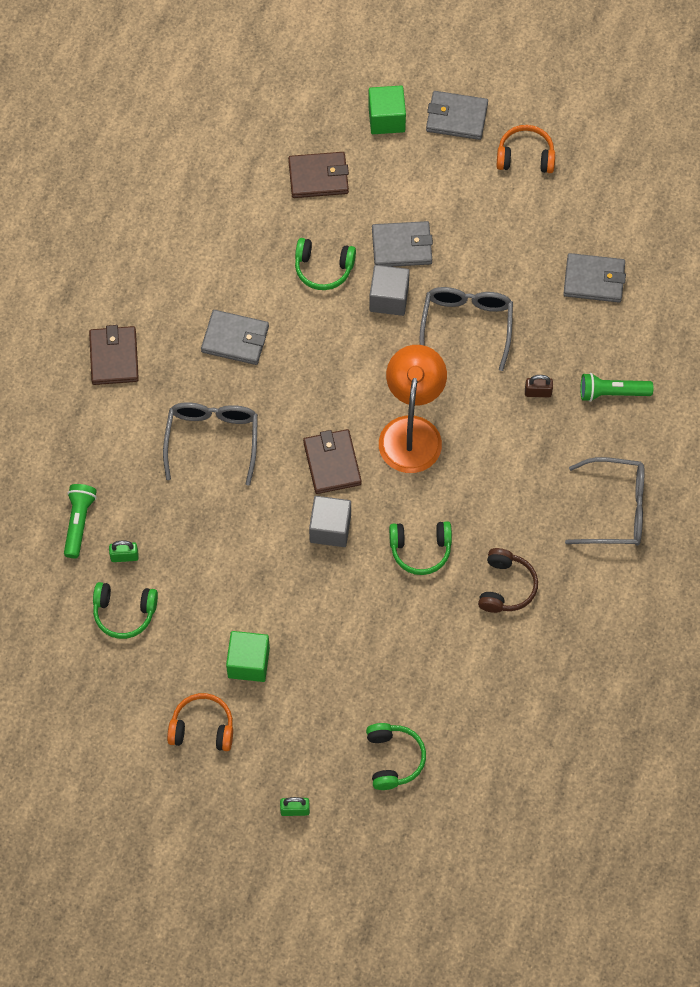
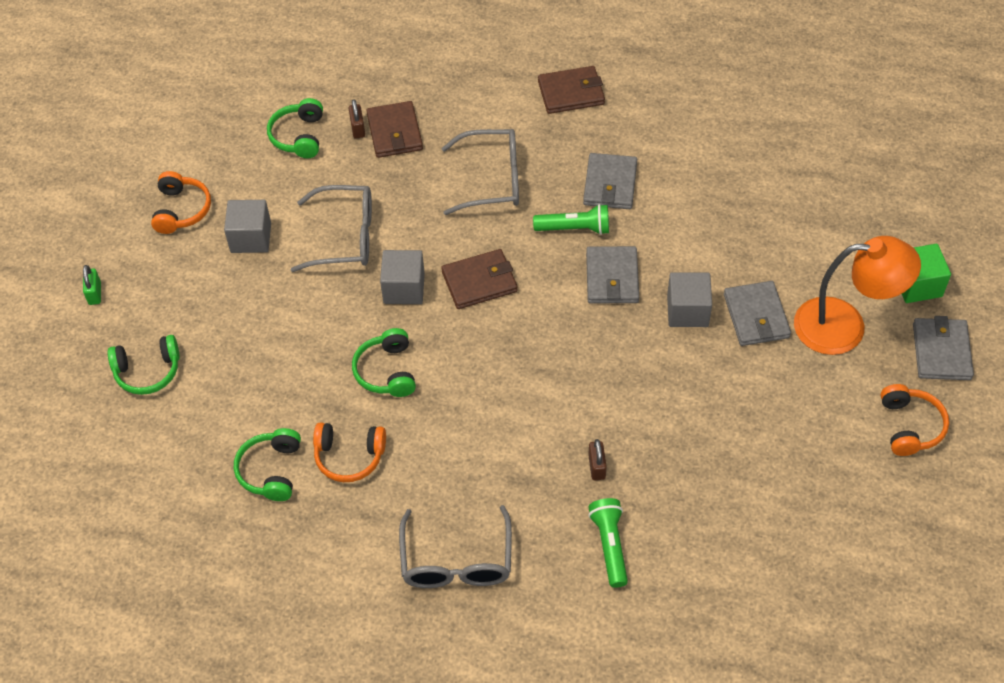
camera: 85 degrees right, 10 degrees down
green flashlight [64,484,97,558] -> green flashlight moved to [533,204,609,235]
green padlock [109,541,139,562] -> brown padlock [349,100,365,139]
green cube [226,631,270,682] -> grey cube [224,200,271,253]
brown wallet [288,152,349,198] -> brown wallet moved to [366,101,423,158]
green headphones [295,238,356,290] -> green headphones moved to [234,428,301,501]
orange lamp [379,345,447,473] -> orange lamp moved to [794,236,921,355]
grey glasses [420,287,513,371] -> grey glasses moved to [291,185,372,272]
brown headphones [478,548,538,613] -> orange headphones [313,422,386,482]
grey wallet [563,253,626,302] -> grey wallet moved to [586,246,639,303]

